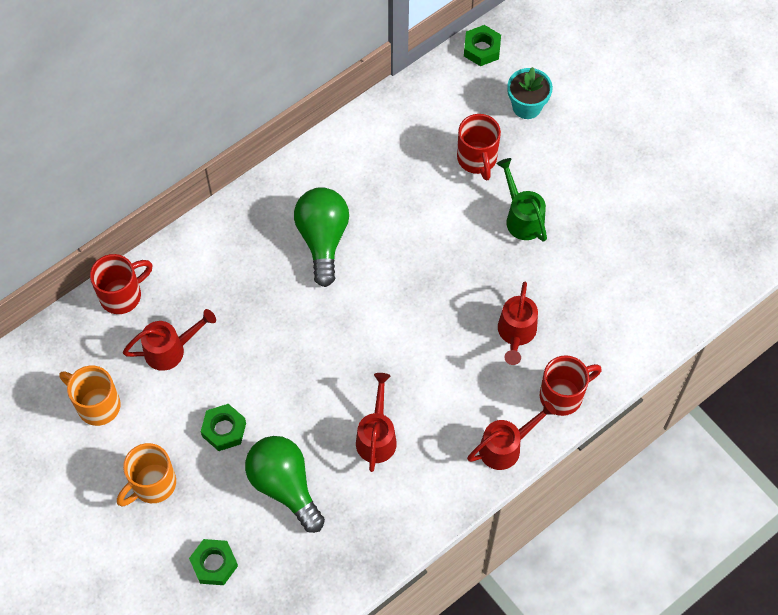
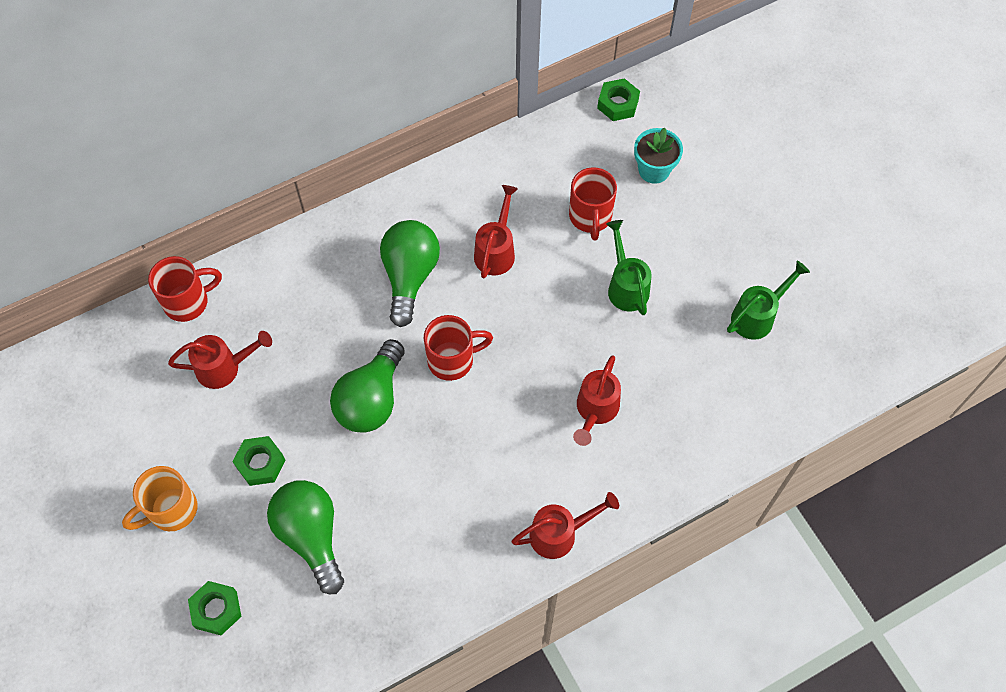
camera: 10 degrees right, 0 degrees up
orange mug [59,366,121,426] -> none
red watering can [356,373,397,472] -> red watering can moved to [474,185,518,279]
red mug [540,355,602,416] -> red mug moved to [424,315,493,381]
none -> green light bulb [330,339,405,432]
none -> green watering can [727,261,810,340]

